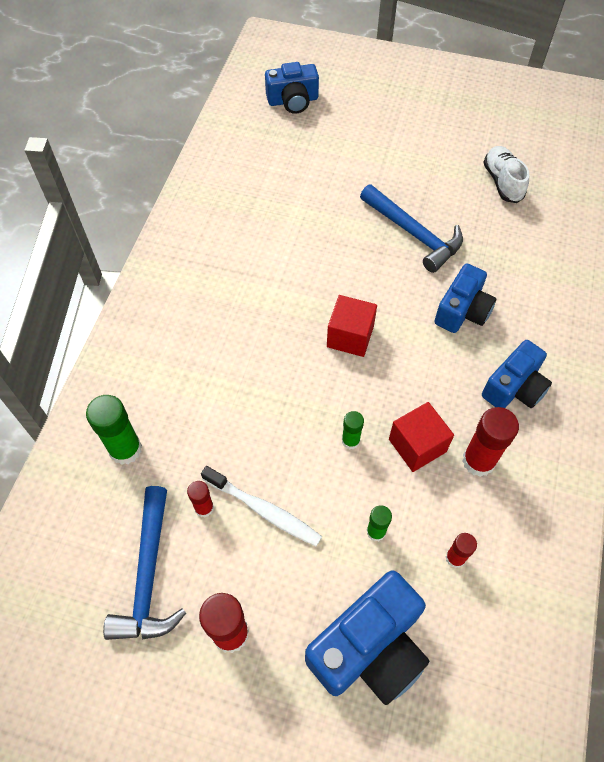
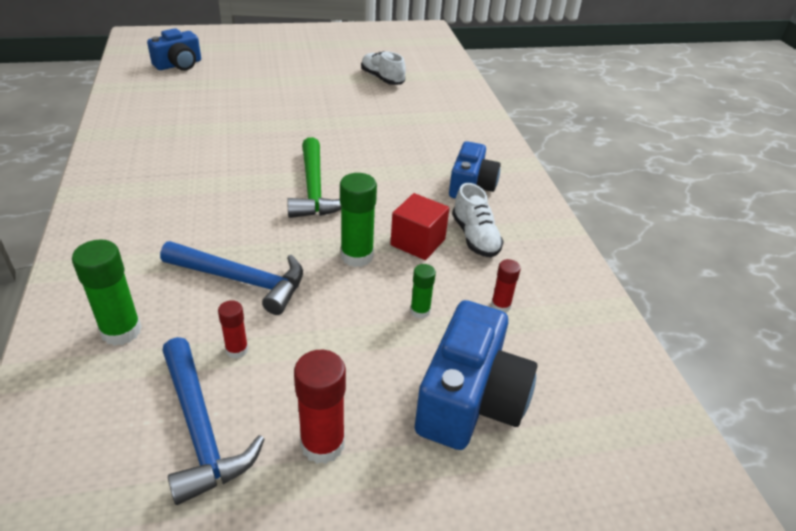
camera: 30 degrees left, 20 degrees down
white toothbrush [201,466,322,546] -> none
red cube [327,295,377,357] -> green hammer [287,137,341,218]
green glue stick [342,411,364,449] -> green glue stick [340,173,377,267], size x1.77
blue hammer [360,184,463,273] -> blue hammer moved to [160,241,303,315]
blue camera [434,264,496,333] -> none
red glue stick [462,407,519,477] -> white shoe [452,183,504,257]

